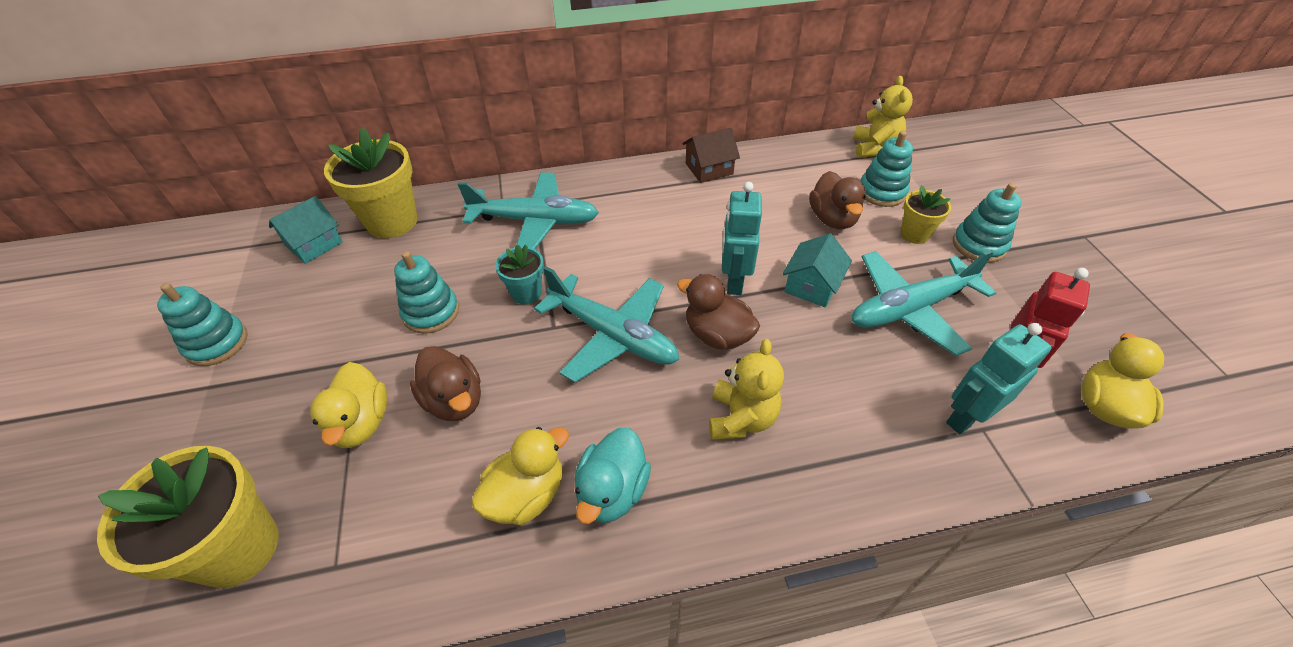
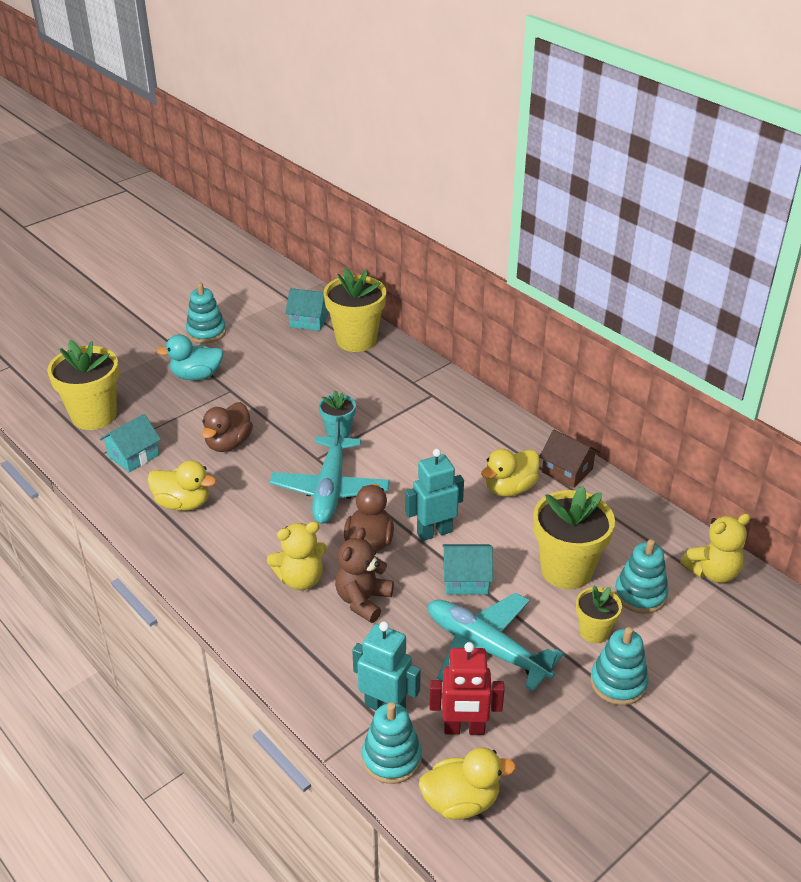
camera: 60 degrees right, 10 degrees down
yellow duck [310,362,387,448] -> yellow duck moved to [481,449,540,497]
turquoise stacking toy [394,251,459,334] -> turquoise stacking toy moved to [362,702,422,784]
turquoise plane [457,172,599,249] -> none
turquoise duck [574,427,651,524] -> turquoise duck moved to [156,334,223,380]
brown duck [809,171,866,229] -> yellow flower pot [533,486,615,589]
none -> turquoise house [100,414,161,472]
none -> brown teddy bear [335,528,394,623]

